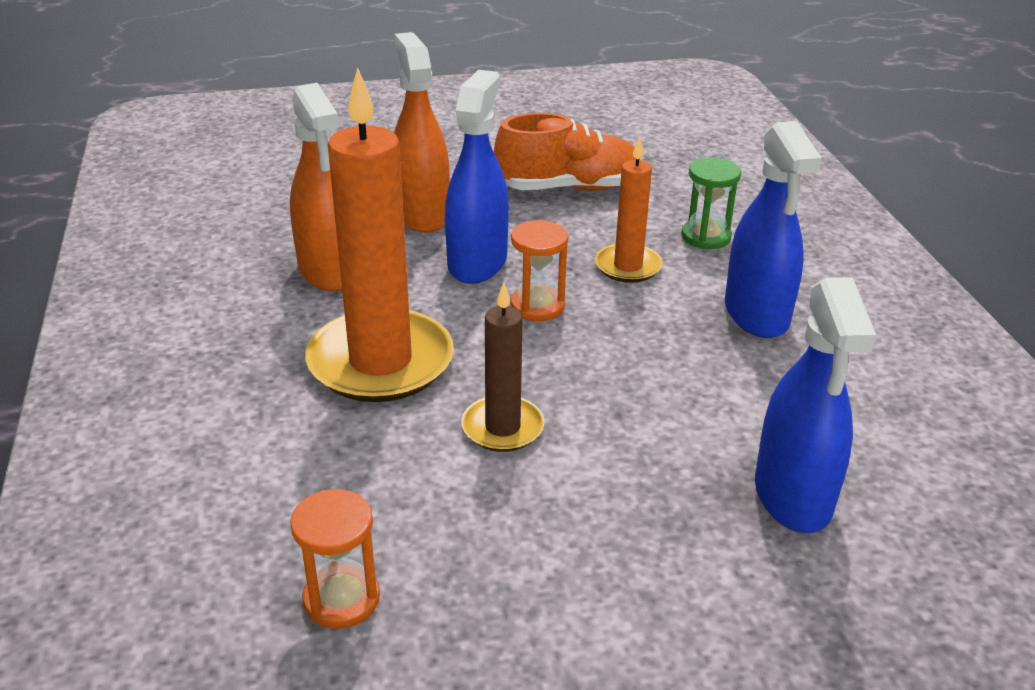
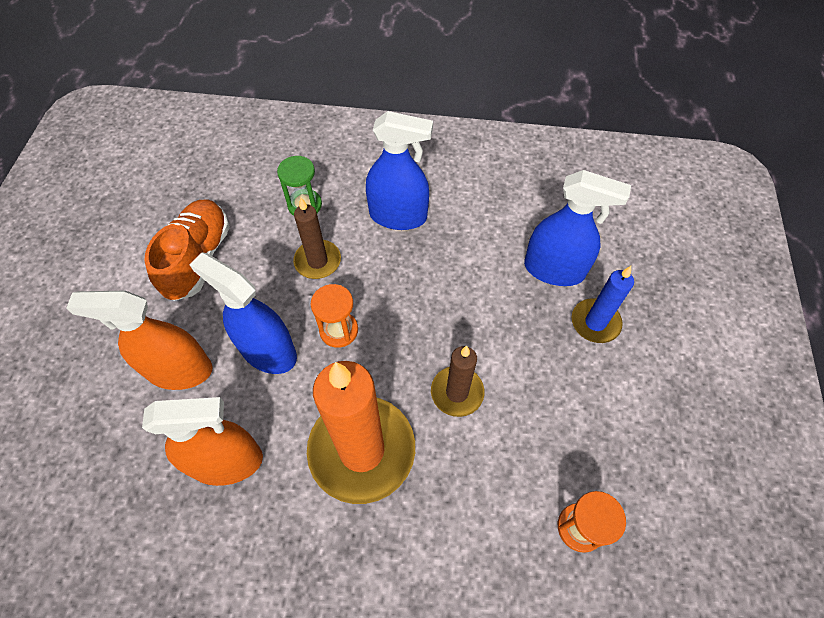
camera: 70 degrees left, 25 degrees up
orange candle [595,137,663,283] -> brown candle [293,198,341,279]
none -> blue candle [572,266,634,343]

